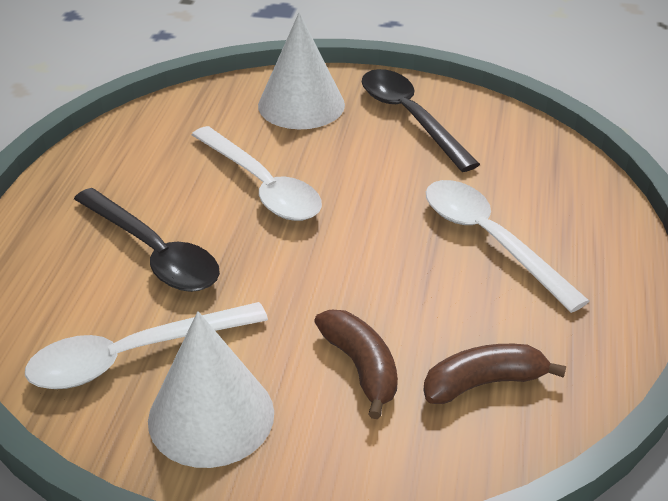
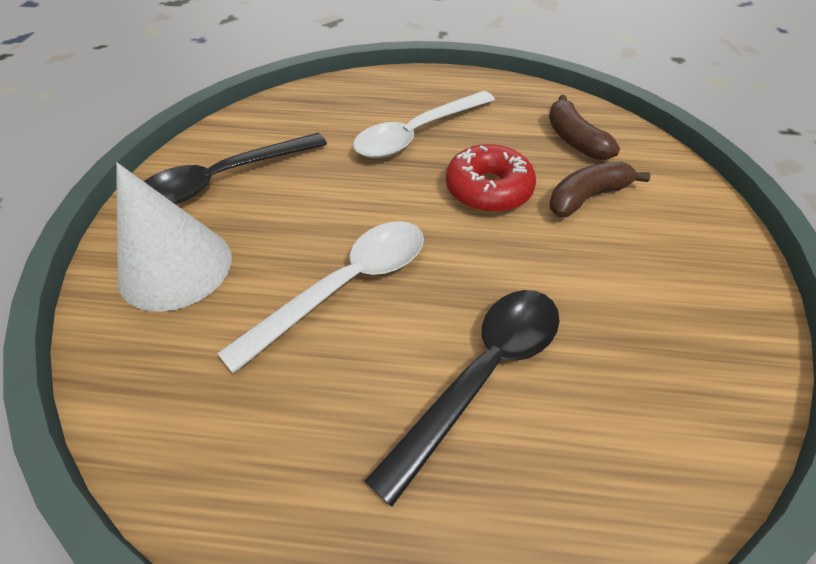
camera: 95 degrees left, 10 degrees up
white spoon [25,302,268,389] -> none
white cone [148,311,274,468] -> none
none -> red donut [446,144,536,213]

